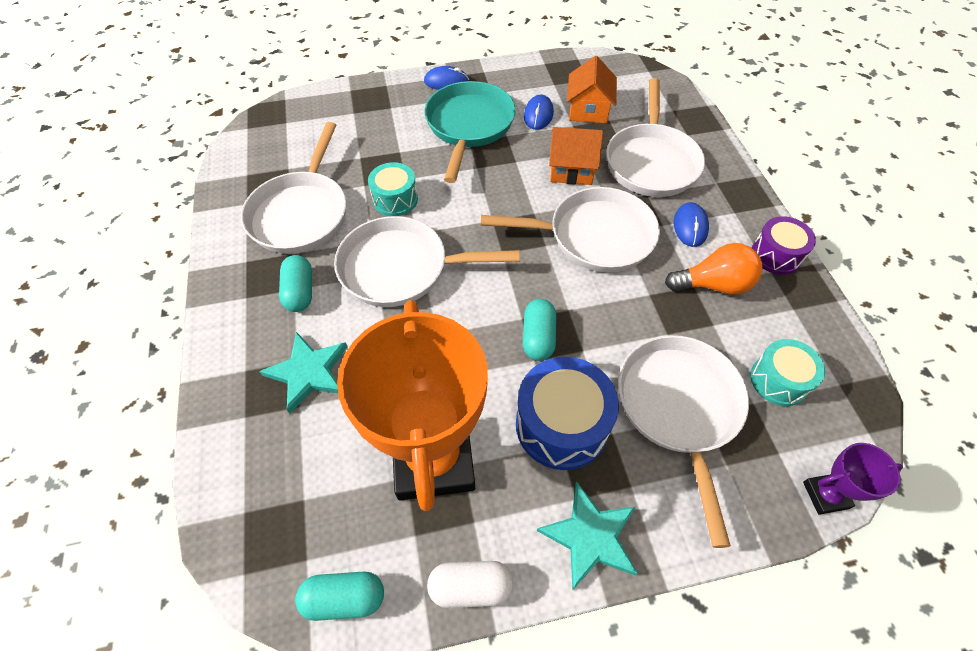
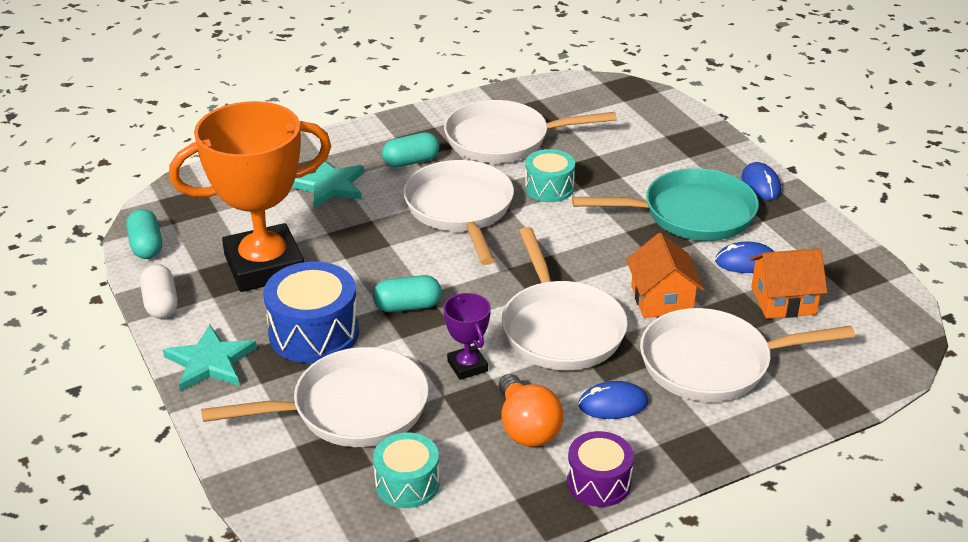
camera: 75 degrees right, 20 degrees down
purple trophy [803,443,903,515] -> purple trophy moved to [443,293,491,380]

